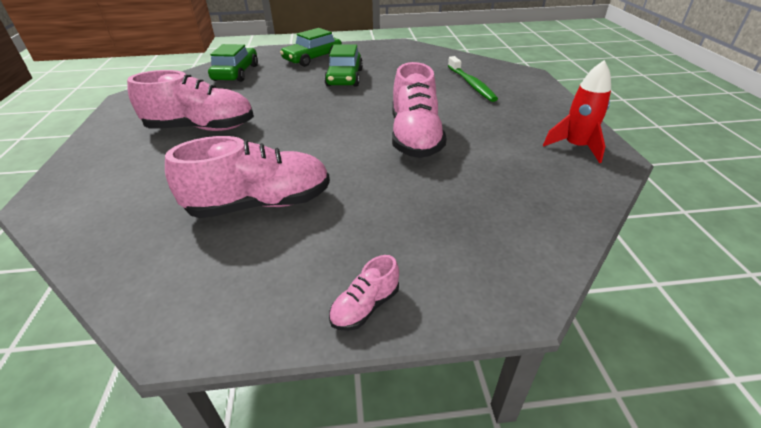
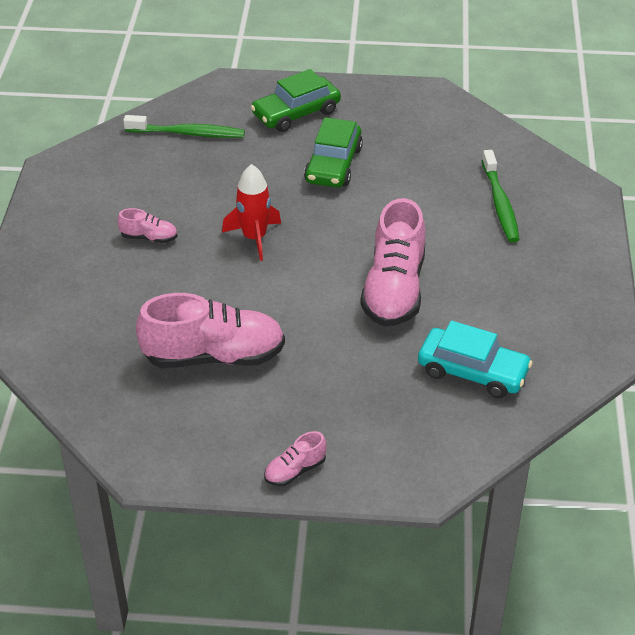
camera: 10 degrees right, 5 degrees up
pink shoe [127,70,254,131] -> pink shoe [117,208,178,243], size x0.46
green car [208,44,258,82] -> green toothbrush [123,115,245,138]
red rocket [543,60,611,163] -> red rocket moved to [222,164,281,261]
none -> turquoise car [418,321,533,398]

